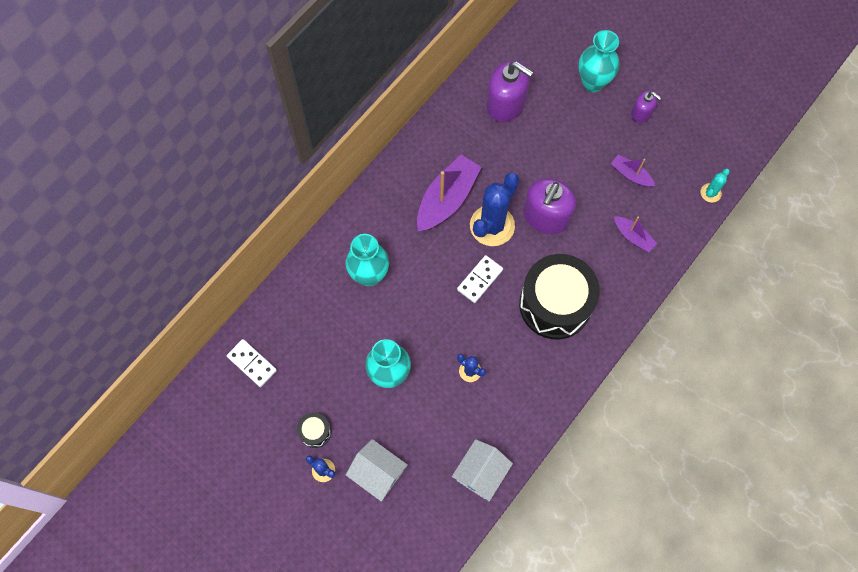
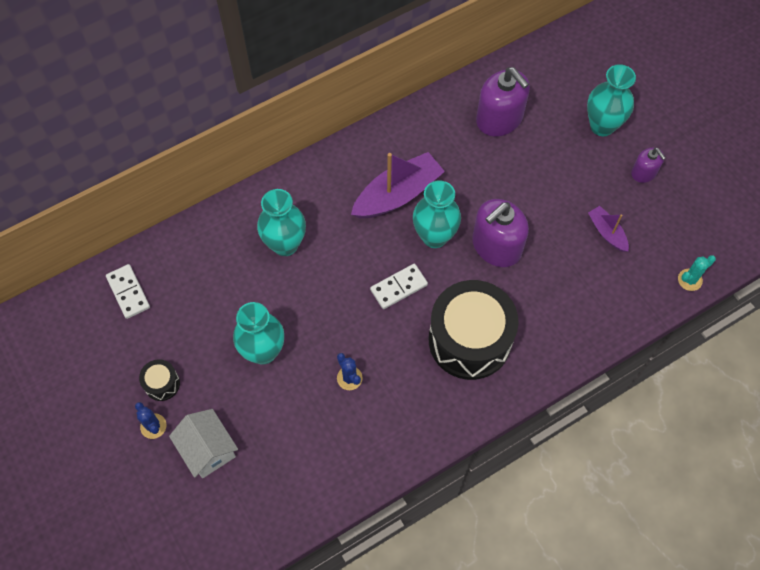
camera: 20 degrees right, 5 degrees down
white house [452,439,513,501] -> none
blue cactus [470,173,519,246] -> turquoise vase [413,180,461,248]
purple boat [614,217,657,252] -> none

